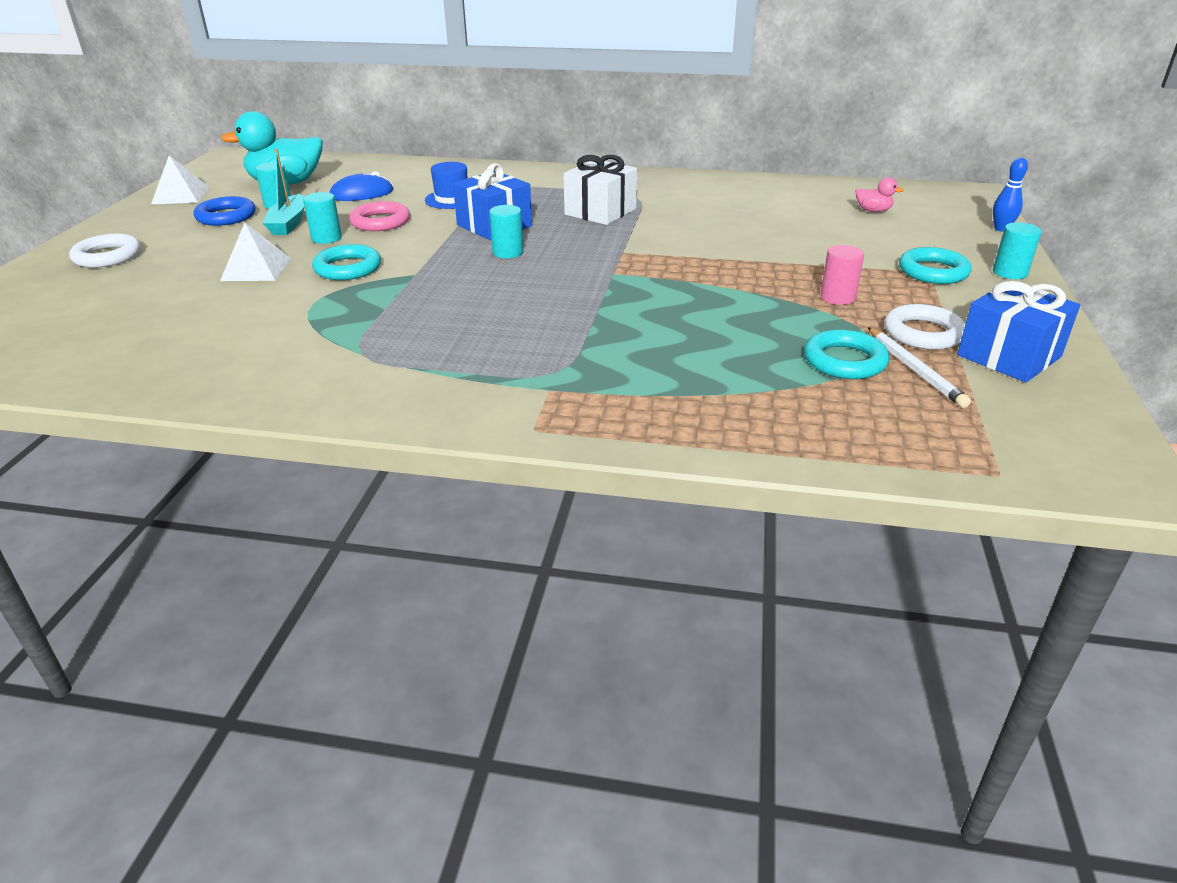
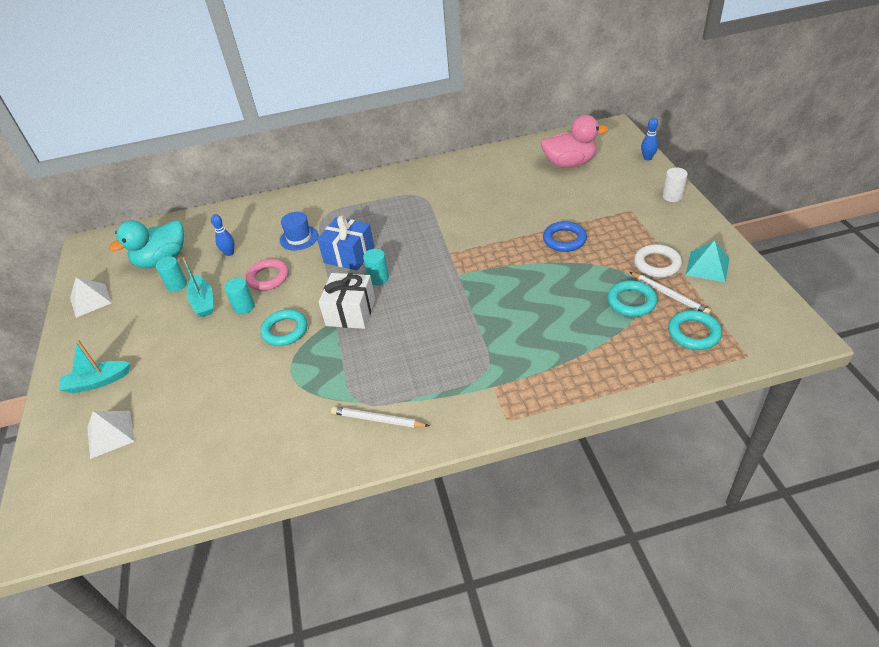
camera: 20 degrees left, 10 degrees up
white ring [69,233,141,268] -> turquoise boat [59,340,130,393]
blue ring [194,196,256,226] -> blue ring moved to [543,221,587,252]
white pyramid [220,223,291,281] -> white pyramid moved to [87,411,135,459]
blue mouse [330,171,393,201] -> blue bowling pin [211,214,234,256]
white gift [563,155,637,225] -> white gift moved to [319,273,375,329]
pink cylinder [820,245,864,305] -> none
pink duck [856,177,904,212] -> pink duck [541,115,609,168], size x2.25
turquoise ring [899,247,972,284] -> turquoise ring moved to [668,310,722,350]
blue gift [957,281,1080,382] -> turquoise pyramid [686,240,730,282]
turquoise cylinder [993,222,1042,279] -> white cylinder [662,167,688,202]
none -> white pencil [331,407,429,428]

